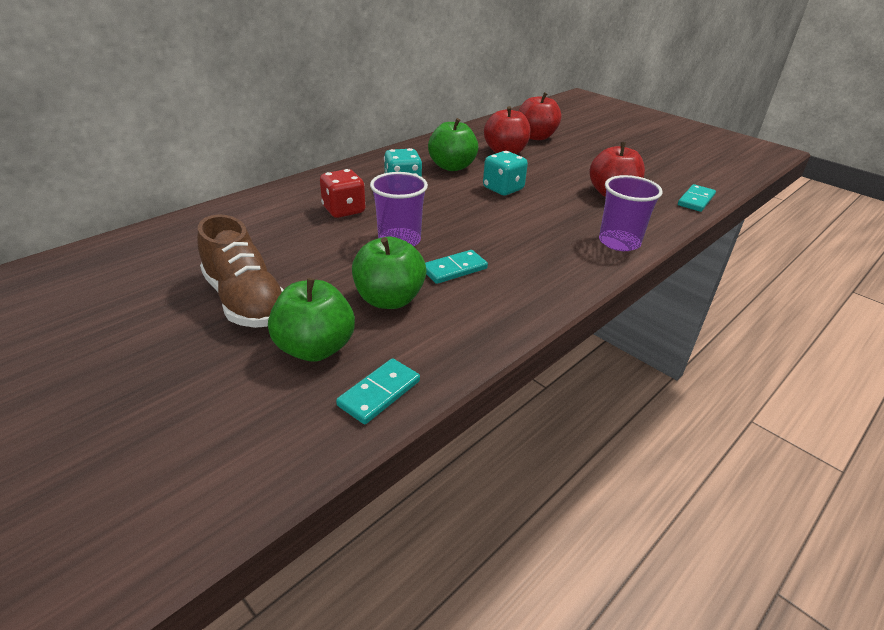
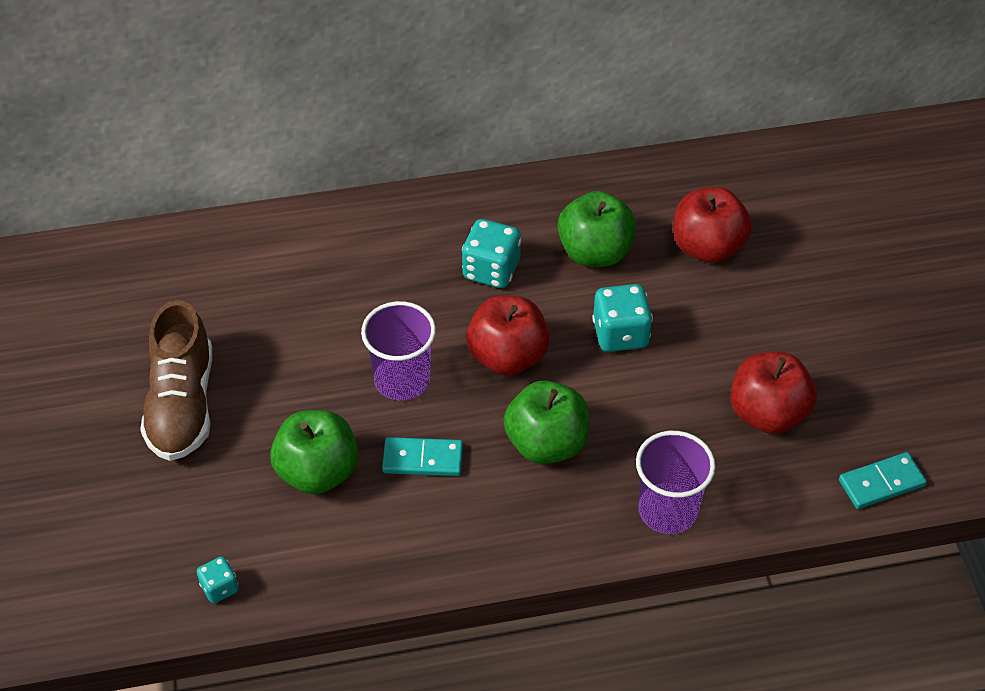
camera: 35 degrees right, 15 degrees up
green apple [268,278,355,362] -> green apple moved to [504,380,589,464]
red dice [320,169,366,218] -> none
turquoise domino [336,358,420,424] -> turquoise dice [197,556,239,603]
red apple [518,92,561,140] -> red apple moved to [466,295,550,375]

